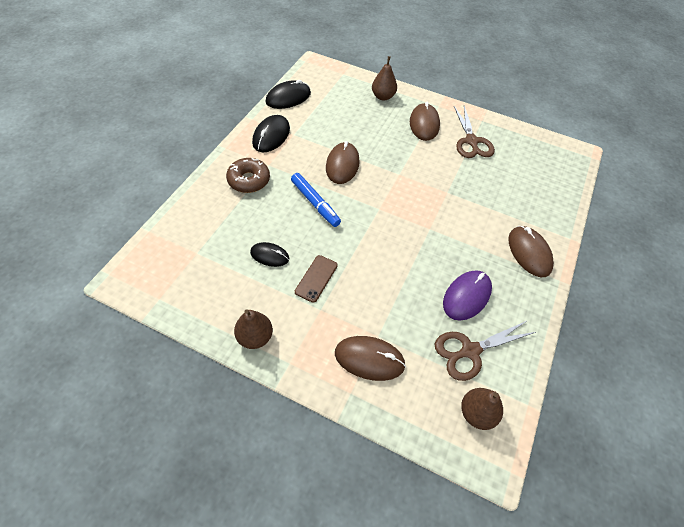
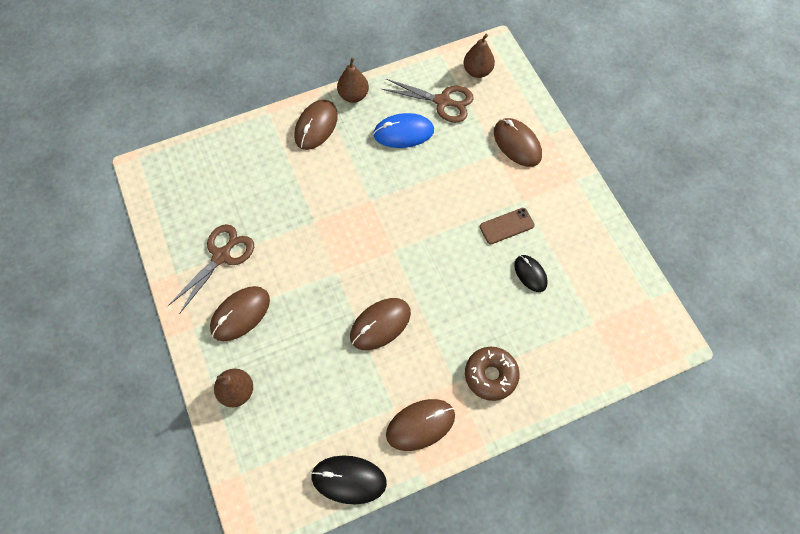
camera: 135 degrees left, 10 degrees up
brown pear [234,309,273,349] -> brown pear moved to [337,58,369,103]
black mouse [252,115,290,152] -> brown mouse [386,399,455,451]
blue marker [291,173,341,227] -> none
purple mouse [443,270,492,321] -> blue mouse [373,113,434,148]

